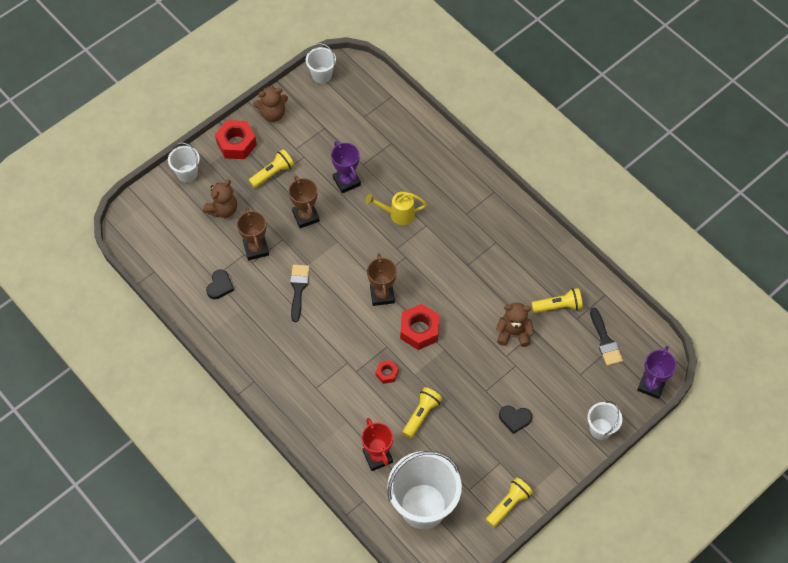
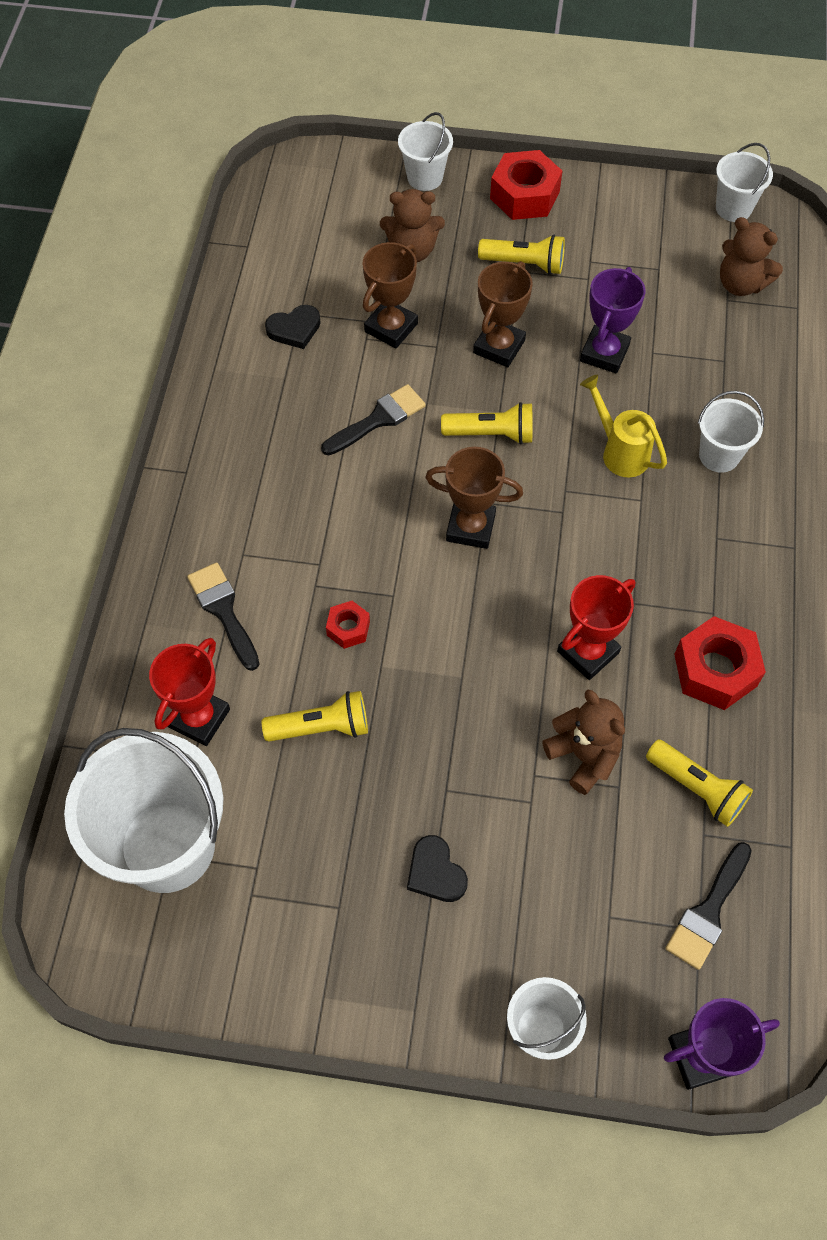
camera: 50 degrees right, 0 degrees up
brown teddy bear [253,86,288,122] -> brown teddy bear moved to [720,217,783,296]
brown trophy [367,253,397,306] -> brown trophy turned 60 degrees clockwise [425,447,523,549]
red nut [400,304,440,350] -> red nut moved to [674,616,766,710]
yellow flashlight [486,477,533,527] -> yellow flashlight moved to [441,402,533,444]
none -> black brush [187,562,259,671]
none -> red trophy [557,575,635,680]
none -> white bucket [698,391,764,473]

